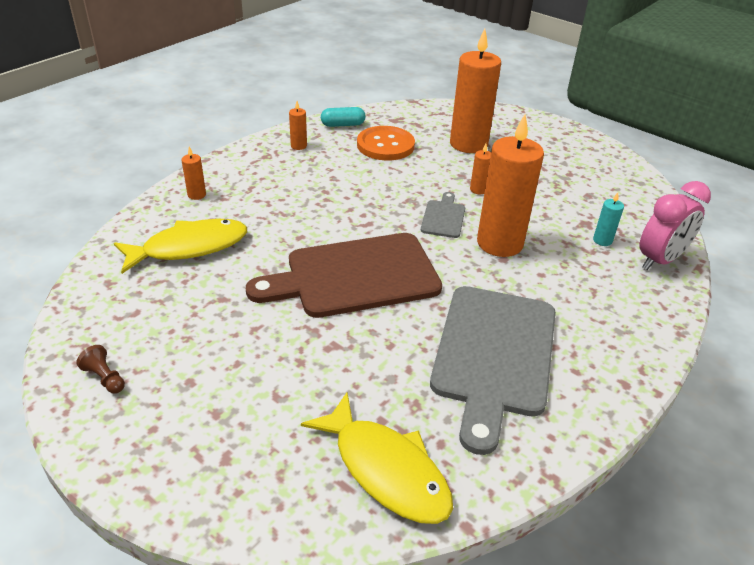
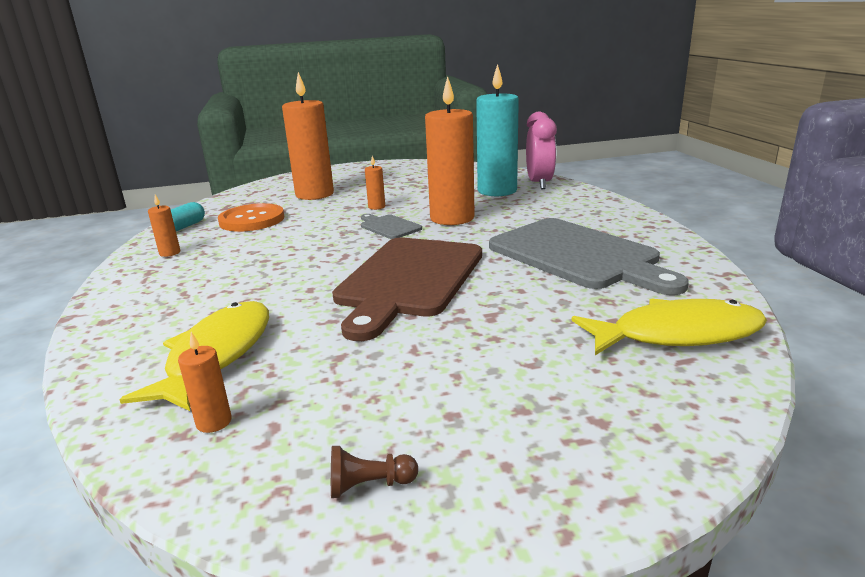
camera: 50 degrees left, 15 degrees down
orange candle [182,147,206,200] -> orange candle moved to [178,332,232,433]
turquoise candle [593,192,624,246] -> turquoise candle [476,64,519,196], size x2.40

